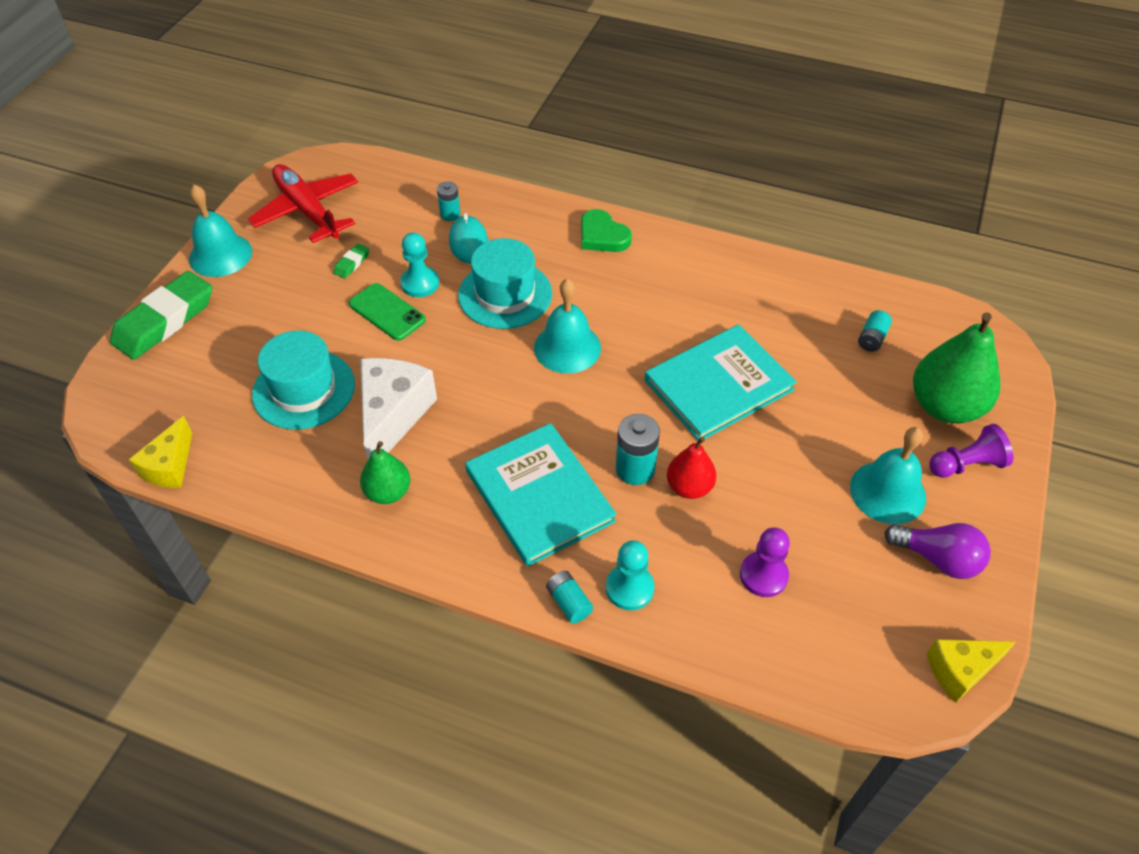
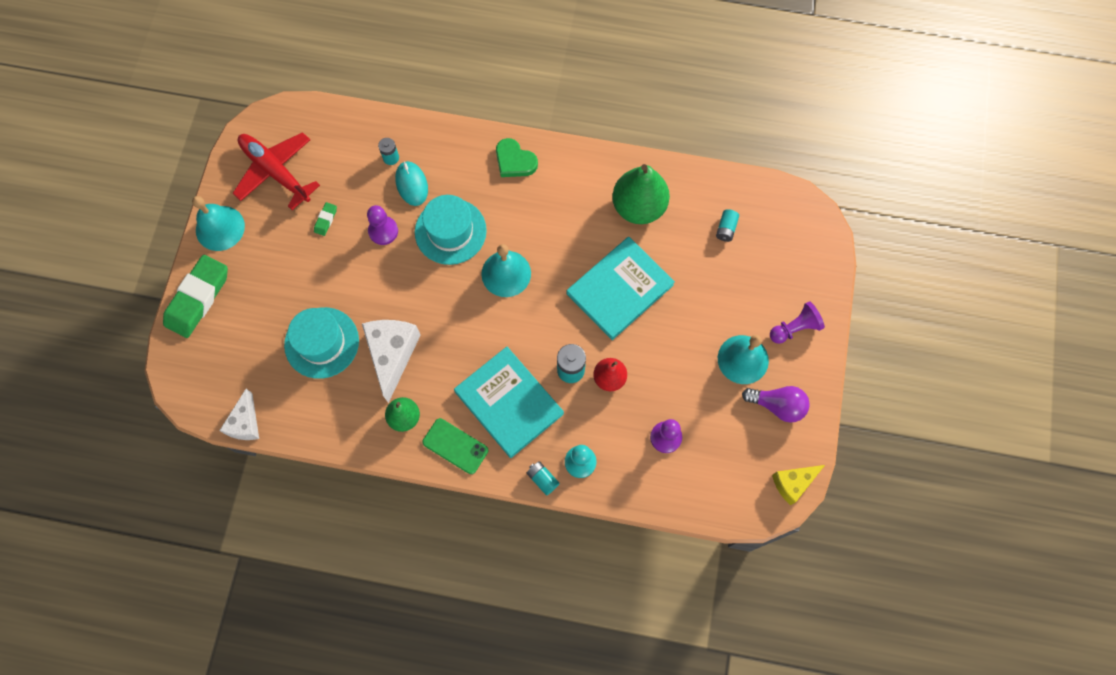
camera: 10 degrees left, 20 degrees up
yellow cheese [129,416,192,488] -> white cheese [219,389,259,440]
green phone [349,283,426,341] -> green phone moved to [422,418,488,474]
turquoise pawn [400,232,439,297] -> purple pawn [367,205,398,245]
green pear [913,312,1001,423] -> green pear moved to [612,164,670,224]

